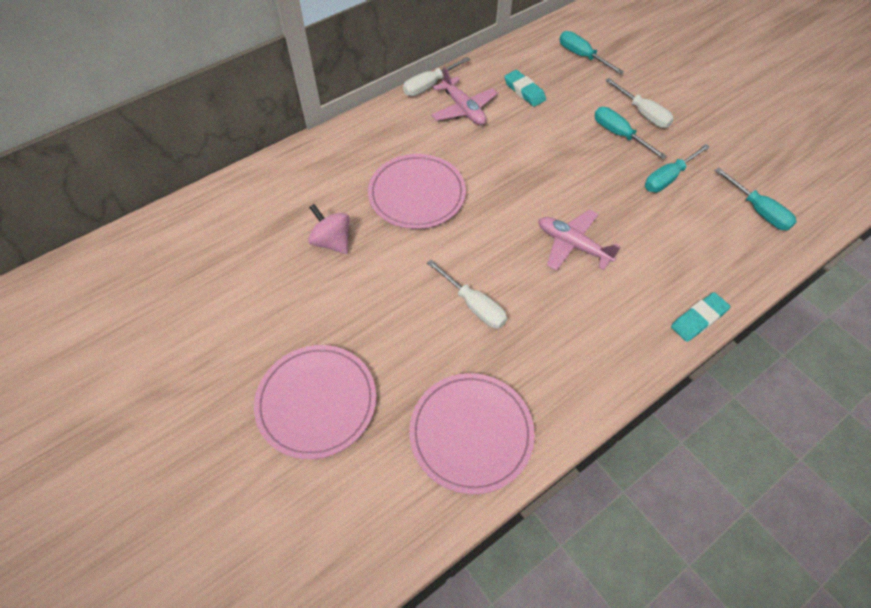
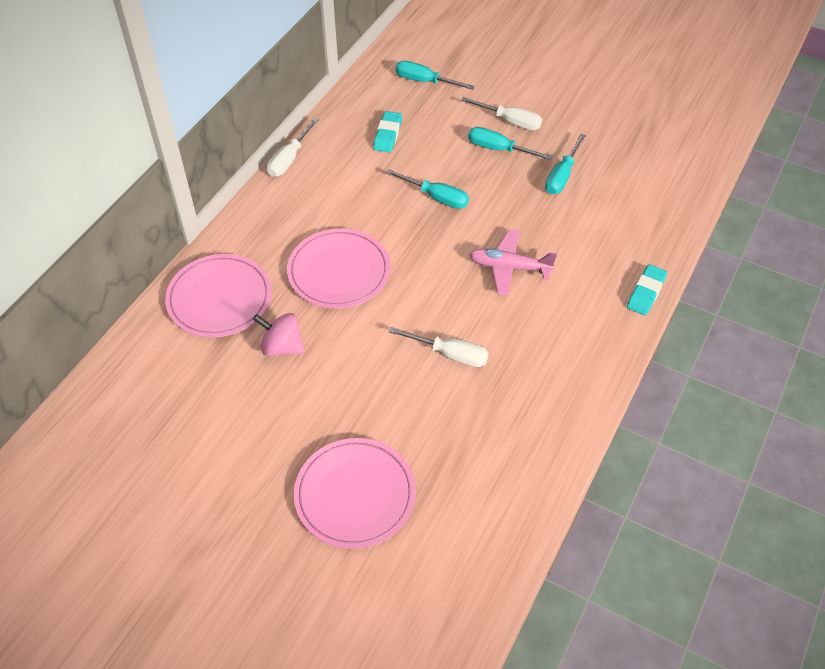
camera: 25 degrees left, 5 degrees down
pink plate [409,373,535,494] -> pink plate moved to [165,254,272,337]
pink plane [431,67,498,125] -> none
turquoise eraser [504,70,546,107] -> turquoise eraser turned 75 degrees clockwise [373,111,402,153]
turquoise screwdriver [715,167,797,230] -> turquoise screwdriver moved to [385,169,469,209]

